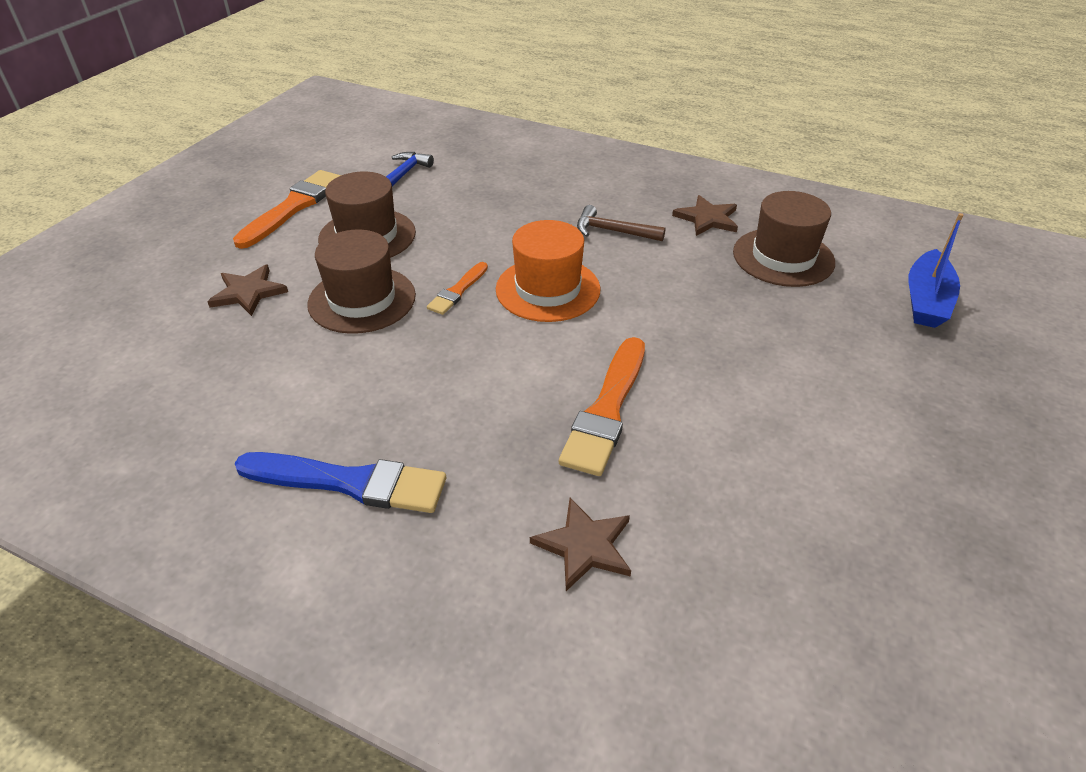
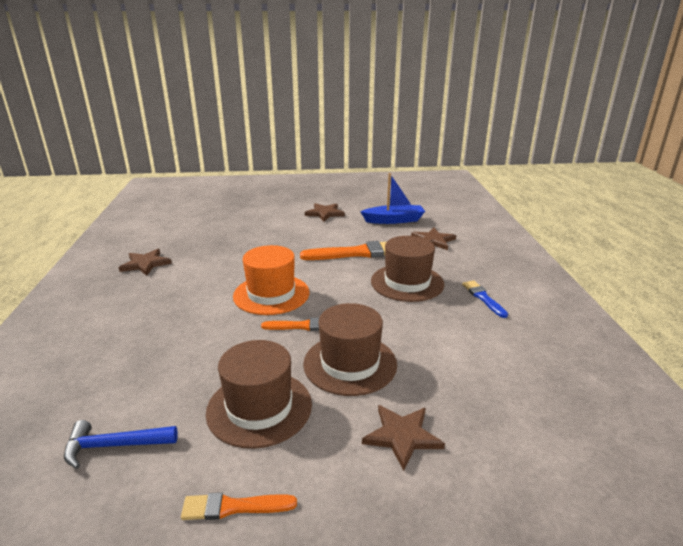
camera: 120 degrees left, 15 degrees down
orange brush [233,170,341,249] -> orange brush [181,492,297,520], size x0.55
blue brush [235,452,446,513] -> blue brush [462,281,508,318], size x0.55
brown hammer [577,205,666,242] -> none
brown hat [733,191,835,287] -> brown hat moved to [371,236,444,302]
blue boat [909,213,963,328] -> blue boat moved to [360,173,425,224]
none -> brown star [305,203,345,221]

